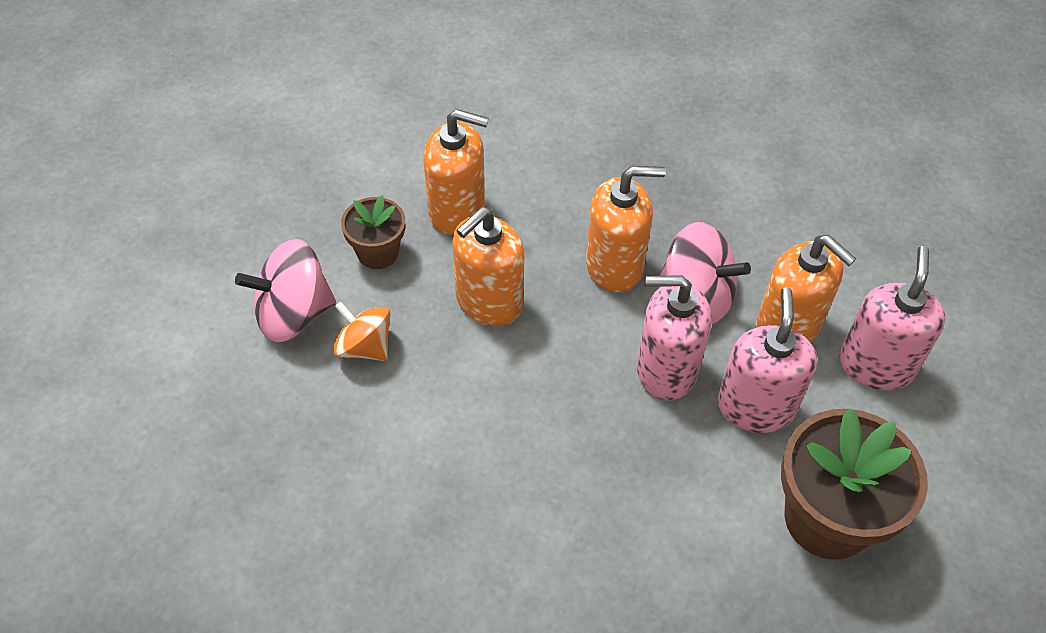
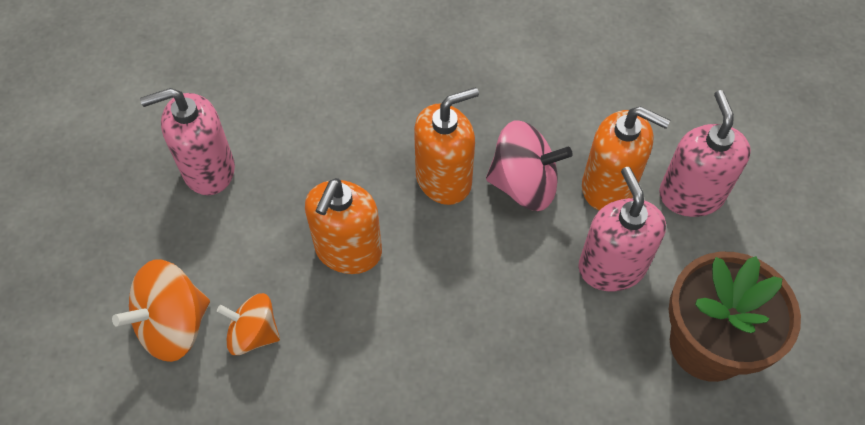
camera: 20 degrees left, 5 degrees up
pink spinning top [235,239,336,342] -> orange spinning top [112,259,210,362]
brown flower pot [341,195,405,269] -> none
orange soap dispenser [423,109,489,235] -> none
pink soap dispenser [637,275,712,400] -> pink soap dispenser moved to [140,88,235,195]

